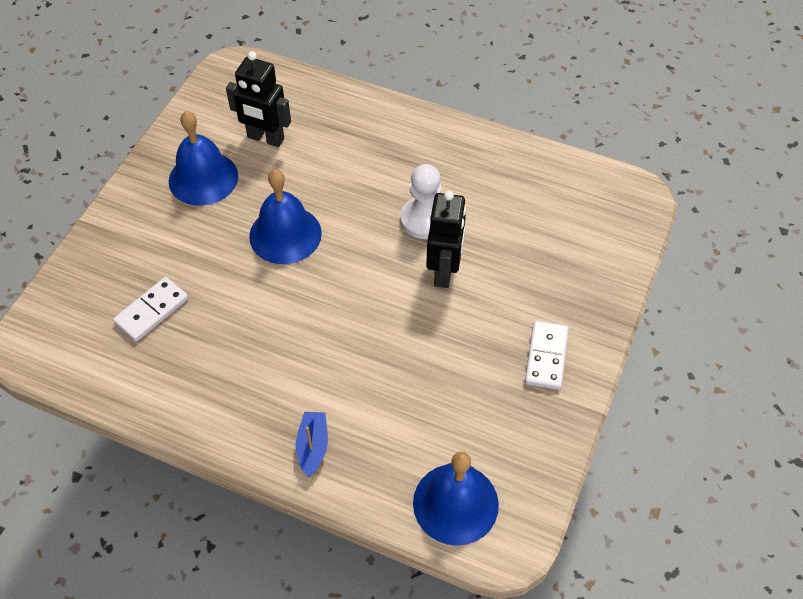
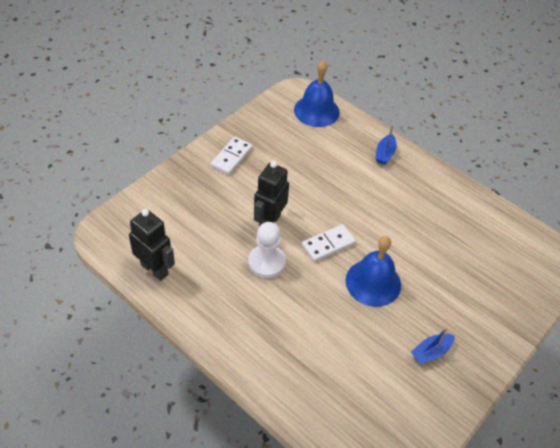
camera: 165 degrees left, 5 degrees down
white domino [113,277,188,342] -> white domino moved to [302,224,355,262]
blue bell [169,111,238,206] -> blue boat [411,327,455,364]
black robot [226,51,291,147] -> black robot moved to [129,209,175,281]

